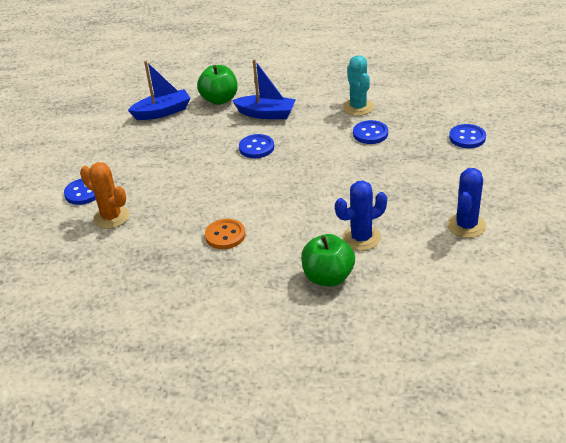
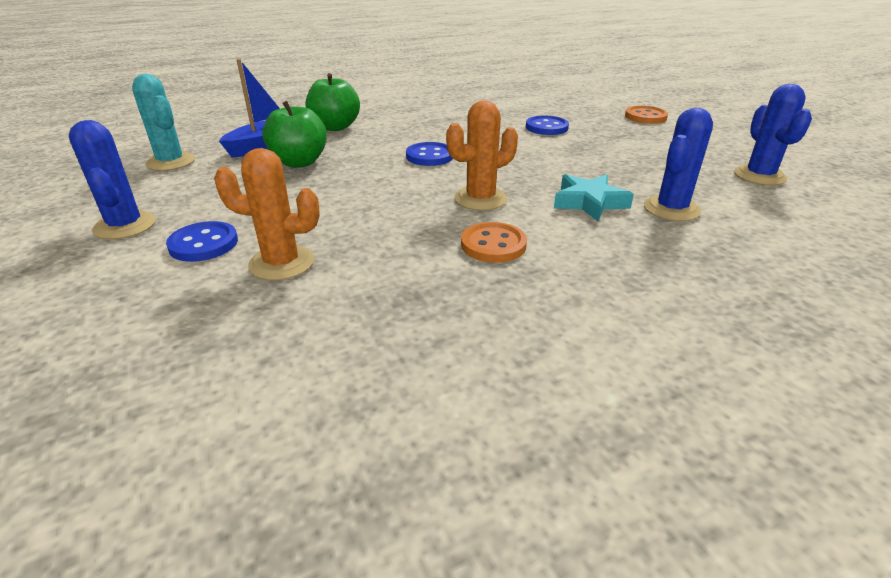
camera: 30 degrees left, 5 degrees down
blue boat [232,59,296,119] -> none
green apple [301,234,355,286] -> green apple moved to [262,101,327,168]
turquoise cactus [343,55,374,116] -> turquoise cactus moved to [132,74,195,171]
blue button [449,124,486,148] -> orange button [625,106,668,124]
none -> blue cactus [69,120,156,240]
none -> orange cactus [446,101,518,211]
none -> turquoise star [554,174,634,222]

